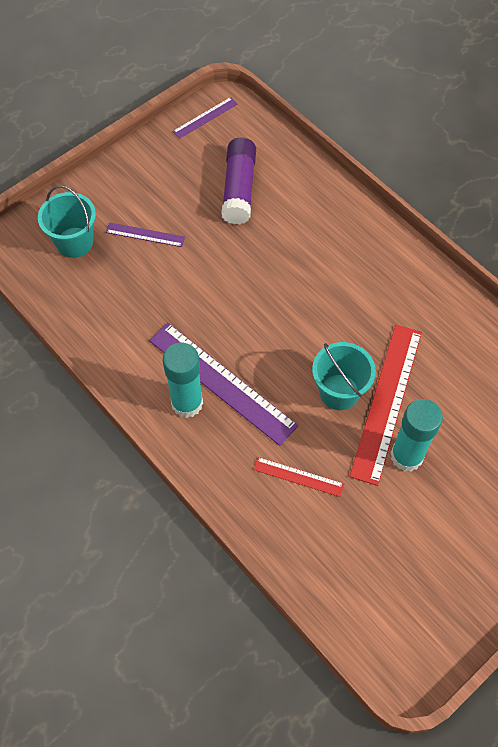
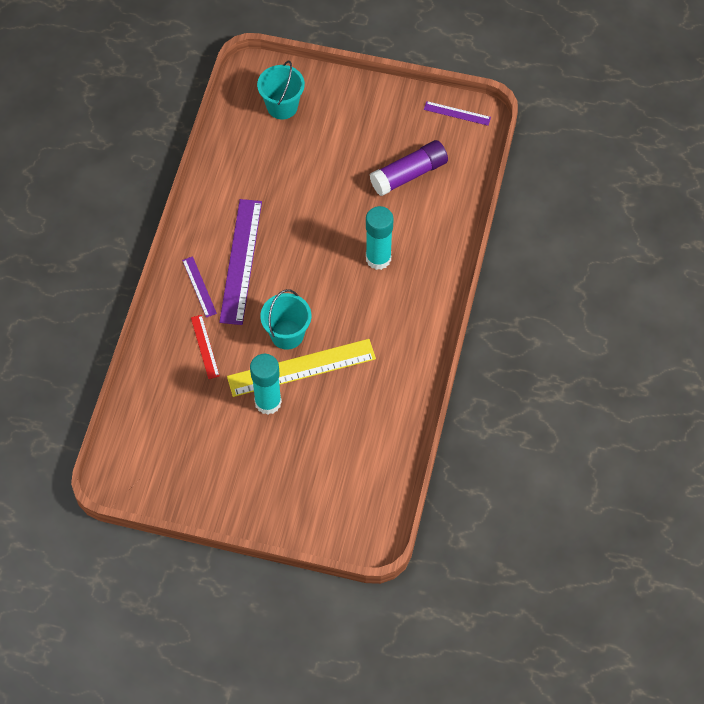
camera: 55 degrees right, 0 degrees up
purple ruler [106,222,185,247] -> purple ruler moved to [182,256,217,318]
turquoise glue stick [163,343,203,418] -> turquoise glue stick moved to [366,206,394,270]
red ruler [350,325,422,486] -> yellow ruler [227,339,376,397]

